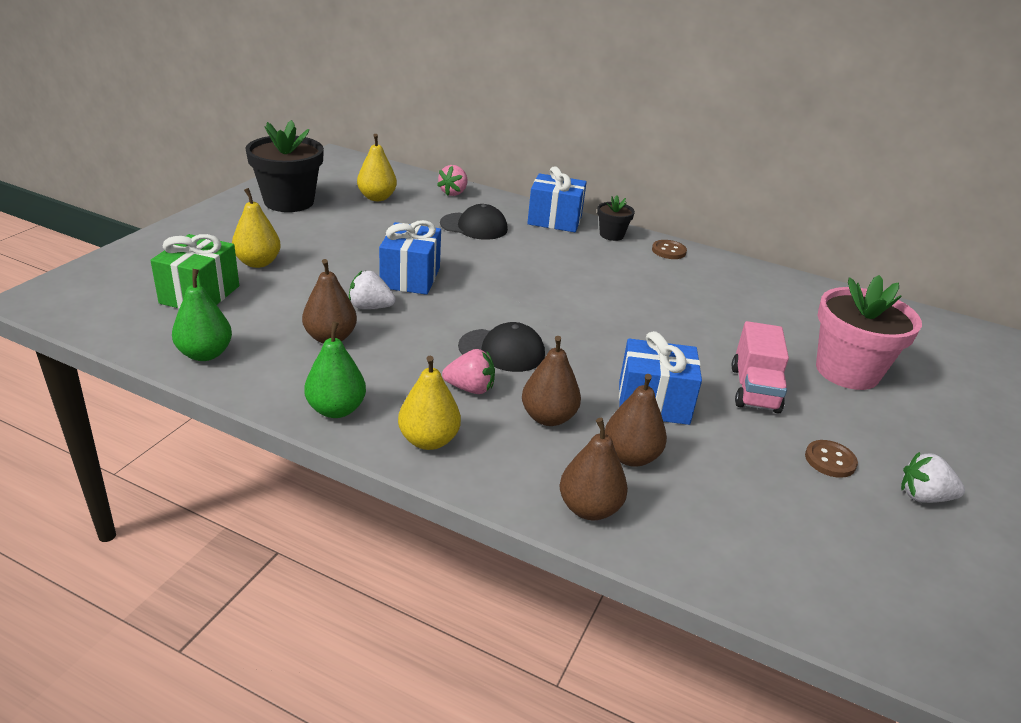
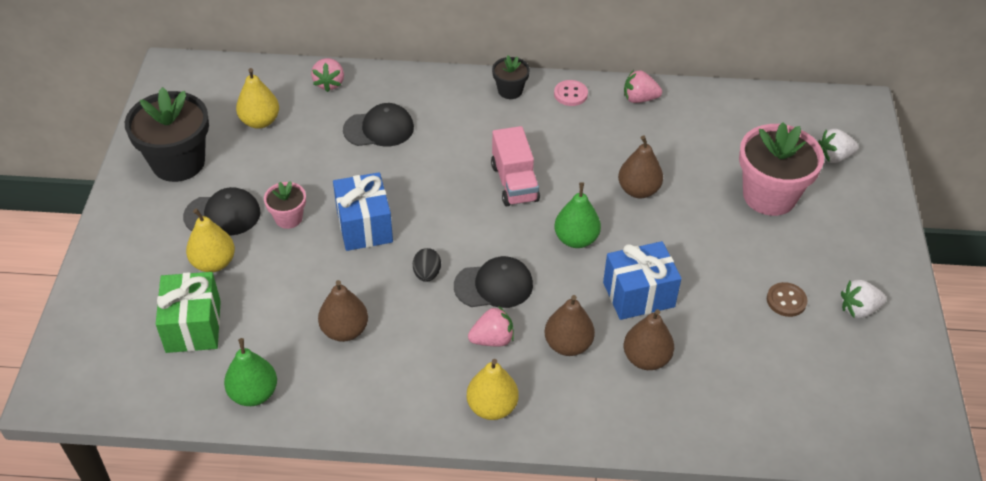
camera: 20 degrees left, 15 degrees up
green pear [304,321,366,418] -> green pear moved to [554,182,601,248]
white strawberry [349,271,396,309] -> white strawberry moved to [818,129,858,163]
blue gift [527,166,587,232] -> none
brown pear [559,418,628,520] -> brown pear moved to [618,136,663,198]
brown button [652,240,687,259] -> pink button [554,80,588,106]
pink truck [732,321,789,414] -> pink truck moved to [491,126,540,206]
none -> black cap [183,187,261,236]
none -> pink flower pot [264,181,306,229]
none -> black egg [413,248,441,282]
none -> pink strawberry [624,70,662,103]

